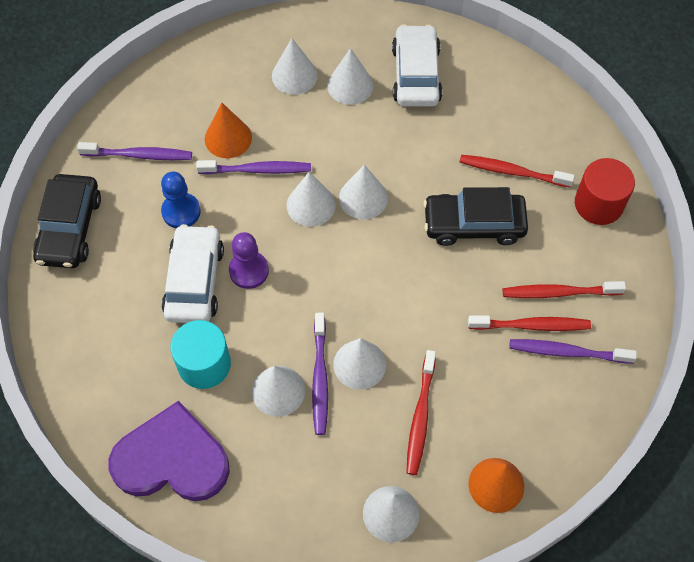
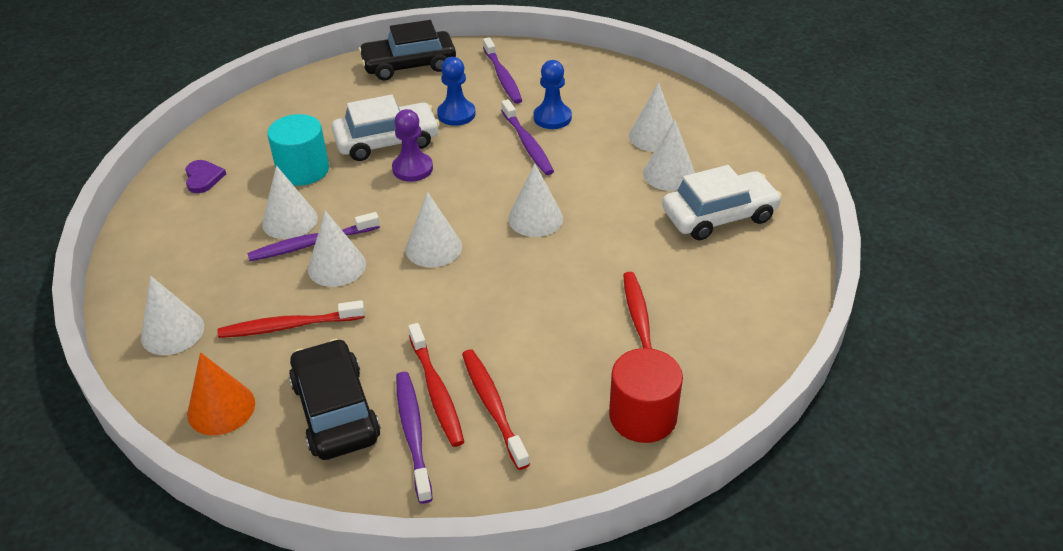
camera: 70 degrees right, 20 degrees down
purple heart [109,401,230,501] -> purple heart [185,160,226,193], size x0.42
orange cone [205,103,252,158] -> blue pawn [533,60,572,129]
white cone [287,172,336,227] -> white cone moved to [405,192,462,267]
black car [423,187,528,246] -> black car moved to [289,339,381,460]

